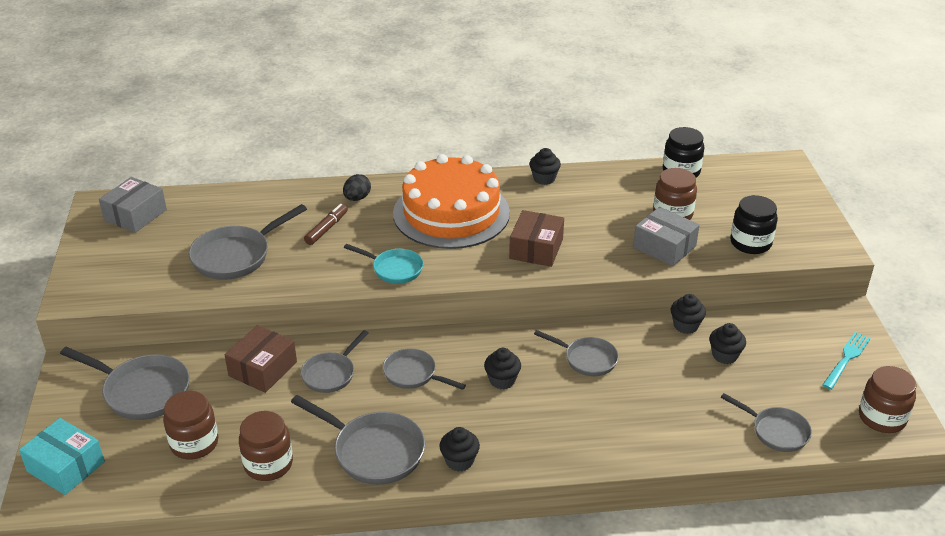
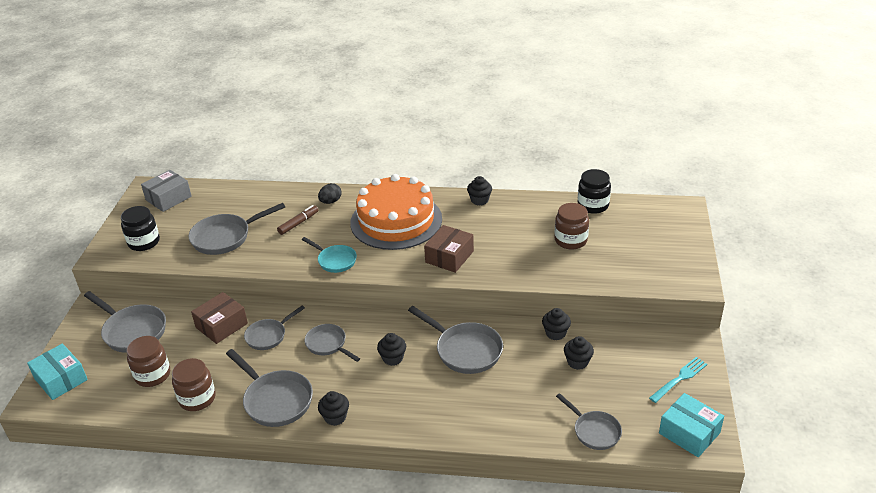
camera: 15 degrees right, 0 degrees up
grey pan [534,330,619,376] -> grey pan [408,306,503,374], size x1.57
grey box [633,207,700,266] -> none
black jar [730,195,778,254] -> black jar moved to [121,206,160,251]
brown jar [859,366,916,433] -> turquoise box [659,393,724,457]

